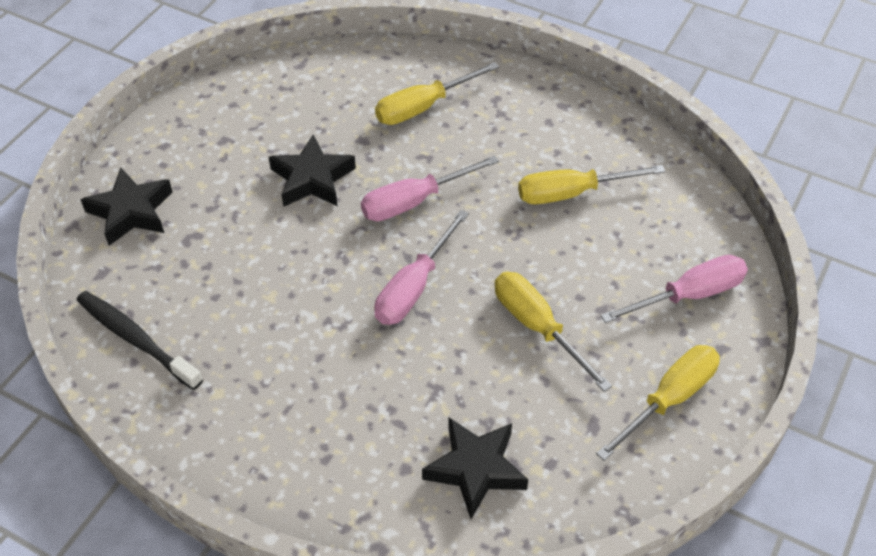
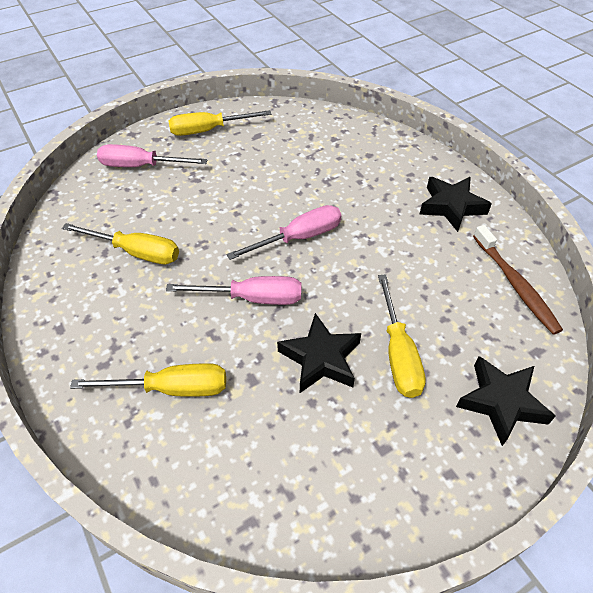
camera: 150 degrees left, 0 degrees up
black toothbrush [77,291,203,390] -> brown toothbrush [473,225,563,335]
black star [422,418,528,519] -> black star moved to [420,177,492,232]
yellow screwdriver [495,272,612,392] -> yellow screwdriver moved to [378,274,426,398]

